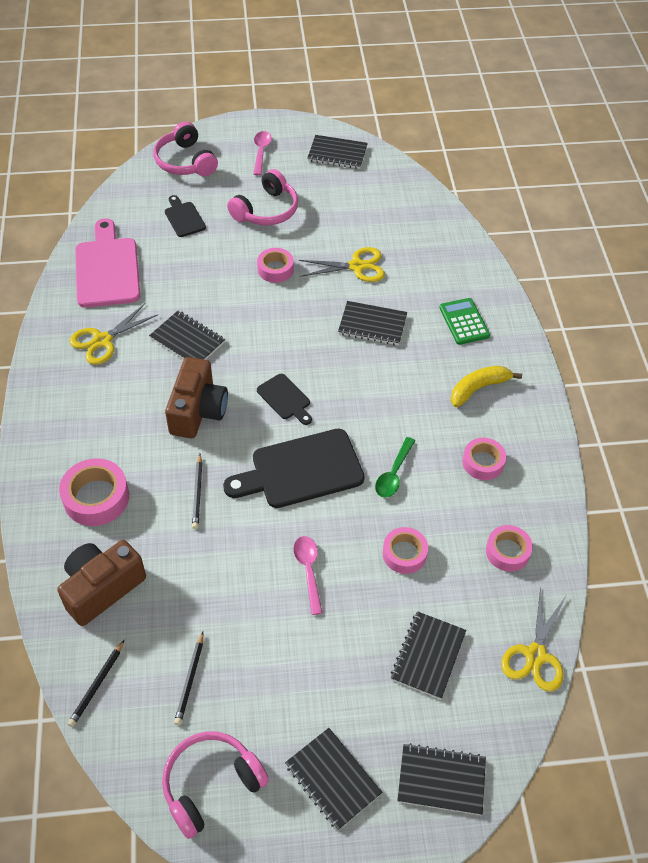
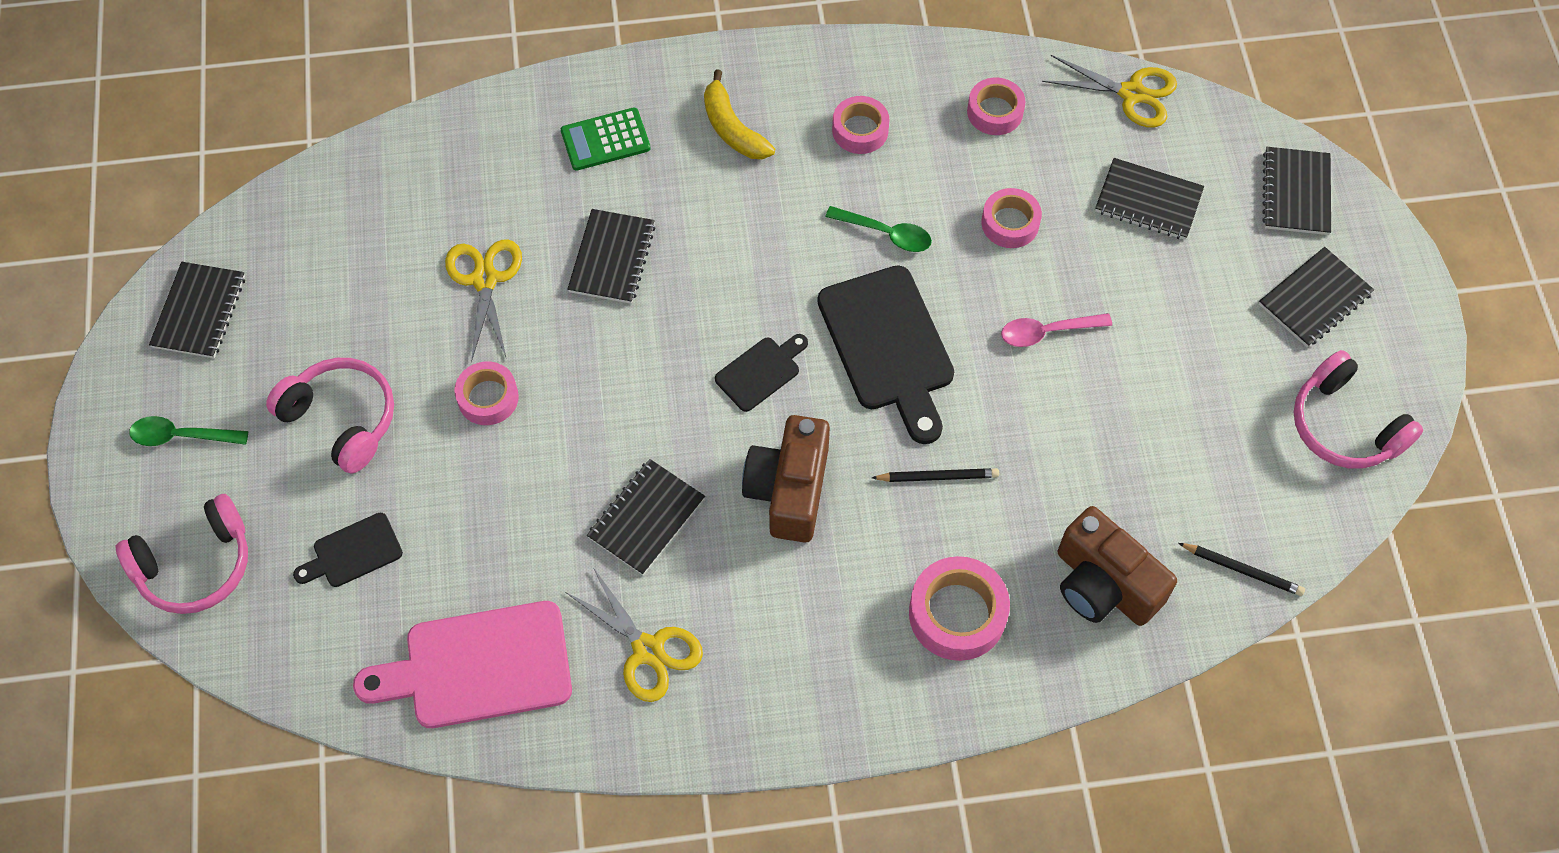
camera: 90 degrees left, 10 degrees up
brown camera [165,357,228,438] -> brown camera turned 90 degrees counterclockwise [742,415,830,543]
black pencil [174,632,203,725] -> none
pink spoon [253,131,272,176] -> green spoon [129,416,248,446]

